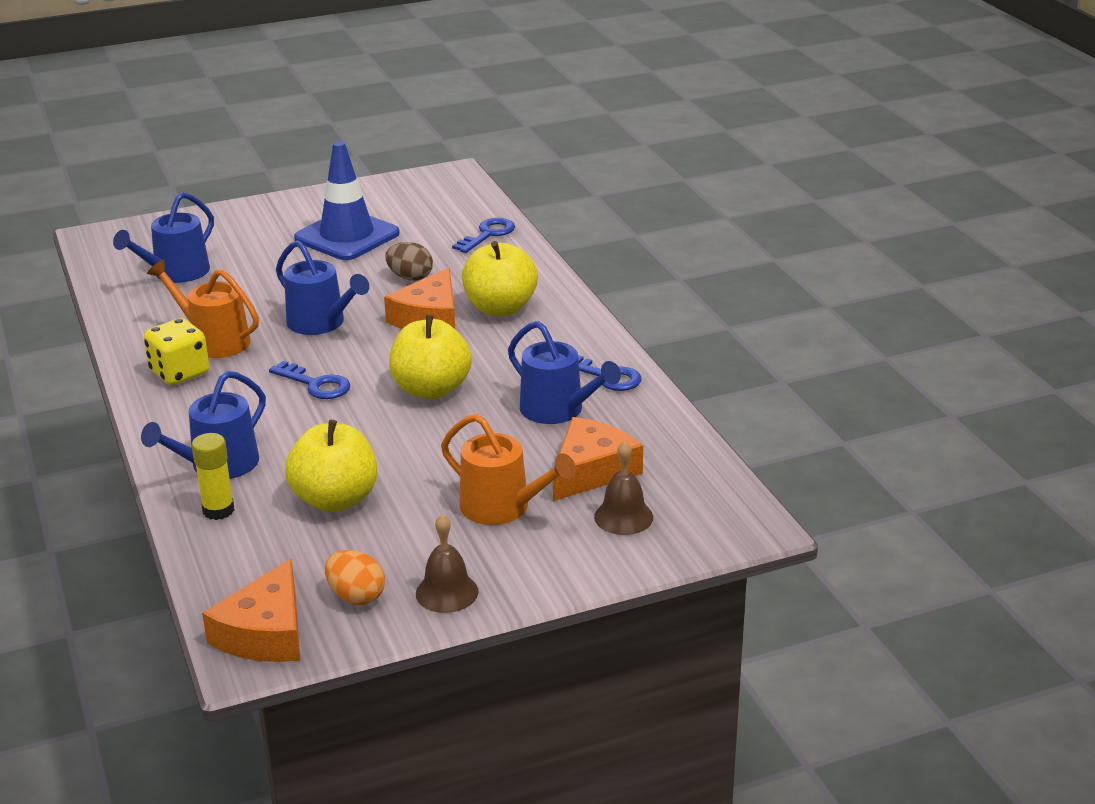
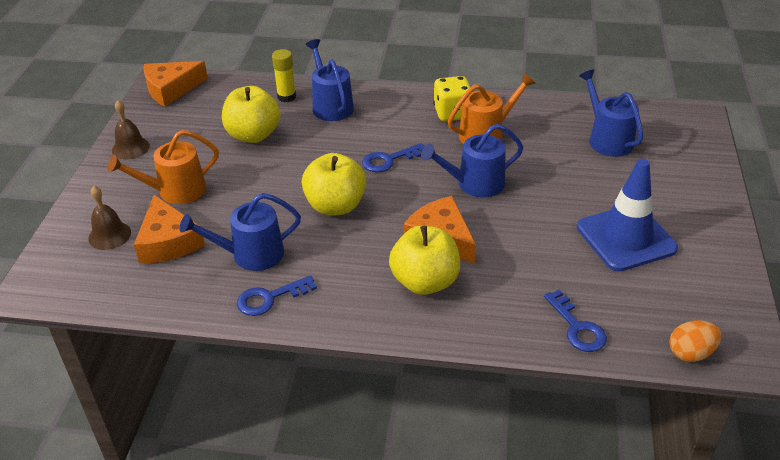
camera: 120 degrees right, 10 degrees up
orange cheese [202,559,300,662] -> orange cheese turned 75 degrees counterclockwise [143,61,208,107]
orange egg [325,550,385,605] -> orange egg moved to [669,320,722,362]
brown egg [385,242,433,281] -> none

